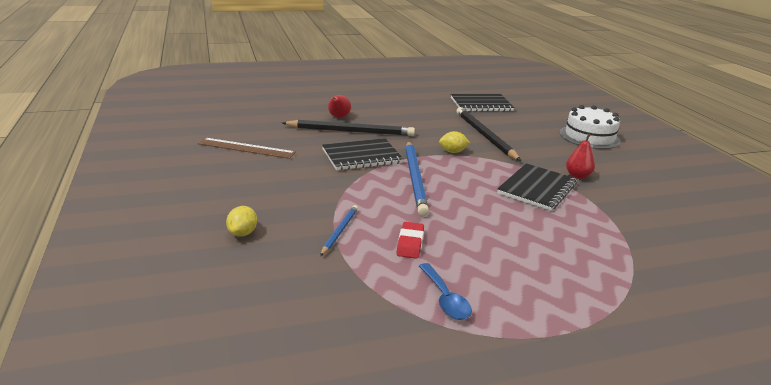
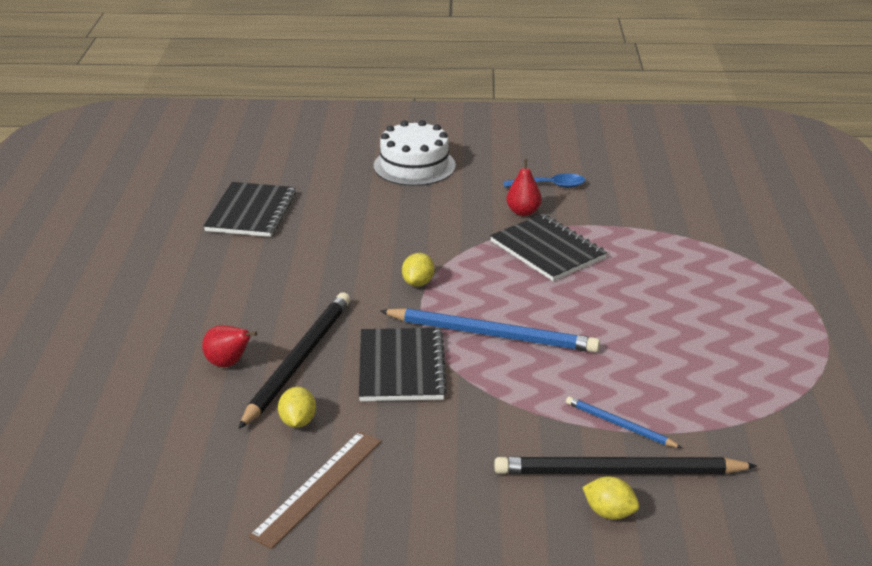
camera: 70 degrees left, 5 degrees up
red eraser [396,222,424,259] -> none
blue spoon [419,263,472,320] -> blue spoon moved to [503,173,585,188]
black pencil [456,107,521,161] -> black pencil moved to [494,457,757,474]
none -> yellow lemon [278,387,316,428]

